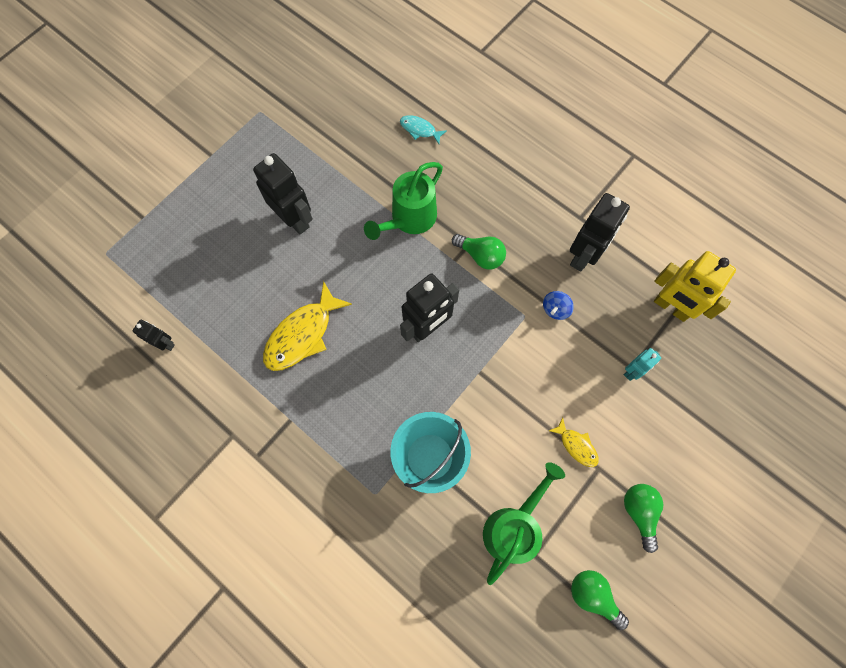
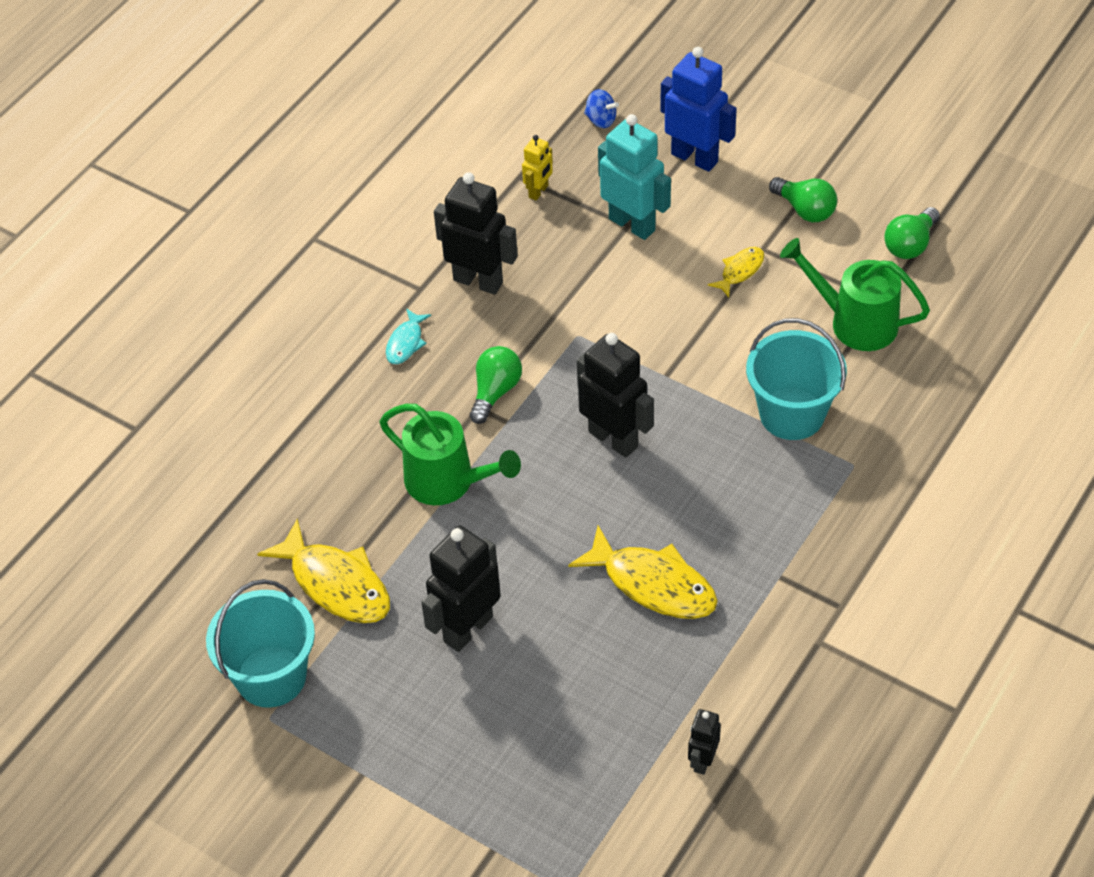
camera: 95 degrees left, 20 degrees down
turquoise fish [400,115,447,144] -> turquoise fish moved to [386,309,431,364]
blue spinning top [543,291,574,320] -> blue spinning top moved to [584,89,619,128]
turquoise robot [624,348,661,381] -> turquoise robot [598,114,671,240], size x1.90
green light bulb [624,484,663,553] -> green light bulb turned 120 degrees counterclockwise [769,177,837,222]
yellow robot [654,251,736,322] -> yellow robot [522,135,553,201], size x0.53
none -> turquoise bucket [206,579,315,708]
none -> yellow fish [257,518,390,623]
none -> blue robot [660,47,737,172]

